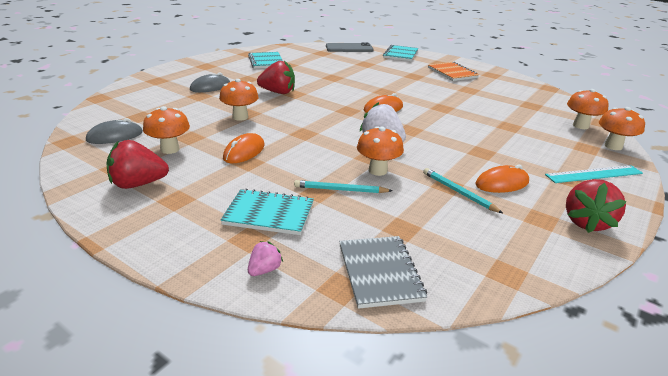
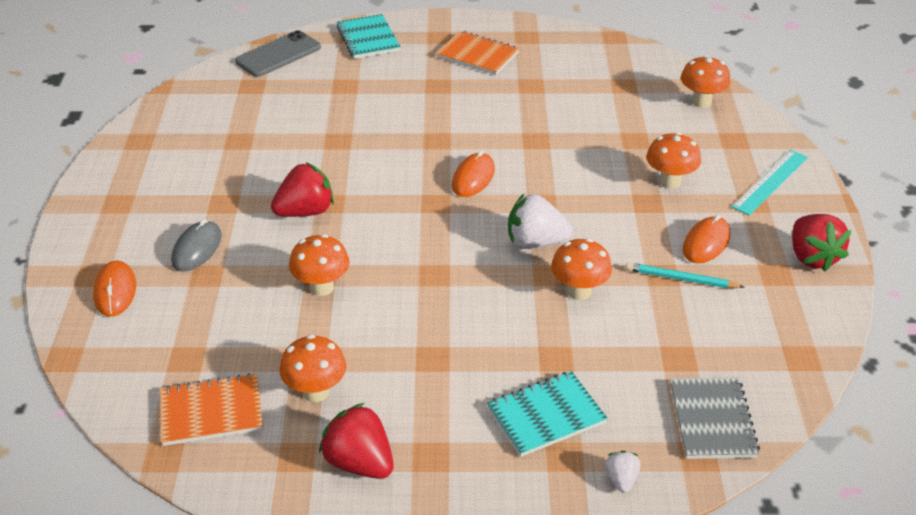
camera: 35 degrees left, 10 degrees up
grey mouse [86,118,143,144] -> orange notebook [160,373,263,446]
red strawberry [106,140,169,189] -> red strawberry turned 90 degrees clockwise [319,403,394,479]
orange mouse [223,133,265,163] -> orange mouse moved to [93,260,136,317]
turquoise notebook [248,52,283,69] -> none
pink strawberry [248,241,283,276] -> white strawberry [605,451,641,493]
turquoise pencil [294,180,392,193] -> none
grey notebook [339,236,427,309] -> grey notebook turned 45 degrees clockwise [670,378,760,459]
orange mushroom [599,107,645,150] -> orange mushroom moved to [646,132,701,189]

